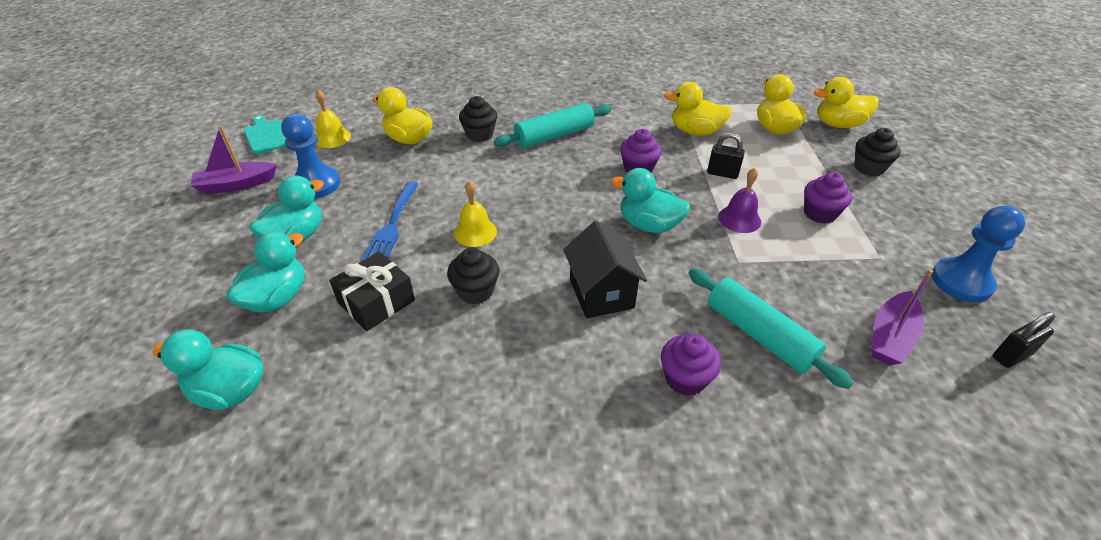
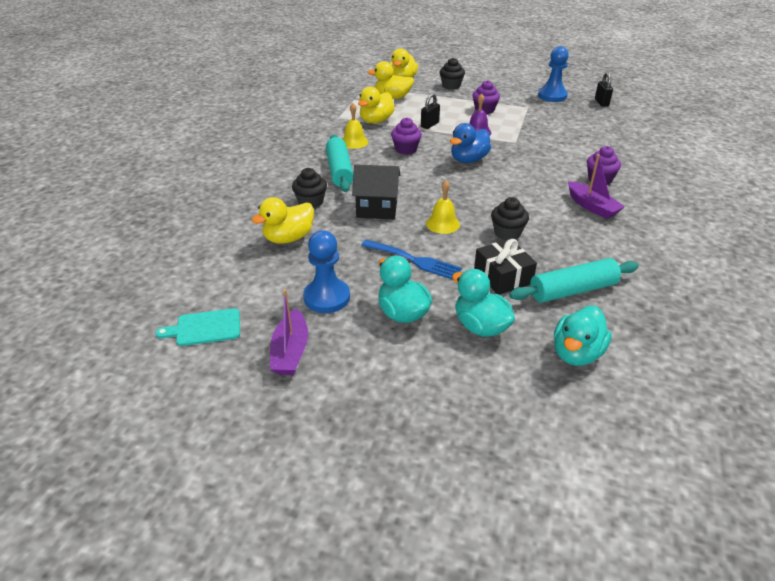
camera: 70 degrees left, 5 degrees down
yellow bell [315,90,351,148] -> yellow bell moved to [343,103,368,149]
black house [563,220,647,318] -> black house moved to [352,164,400,219]
turquoise duck [611,168,690,233] -> blue duck [450,123,491,163]
turquoise rolling pin [689,268,854,389] -> turquoise rolling pin moved to [509,258,639,303]
purple boat [871,269,934,365] -> purple boat moved to [568,154,625,219]

